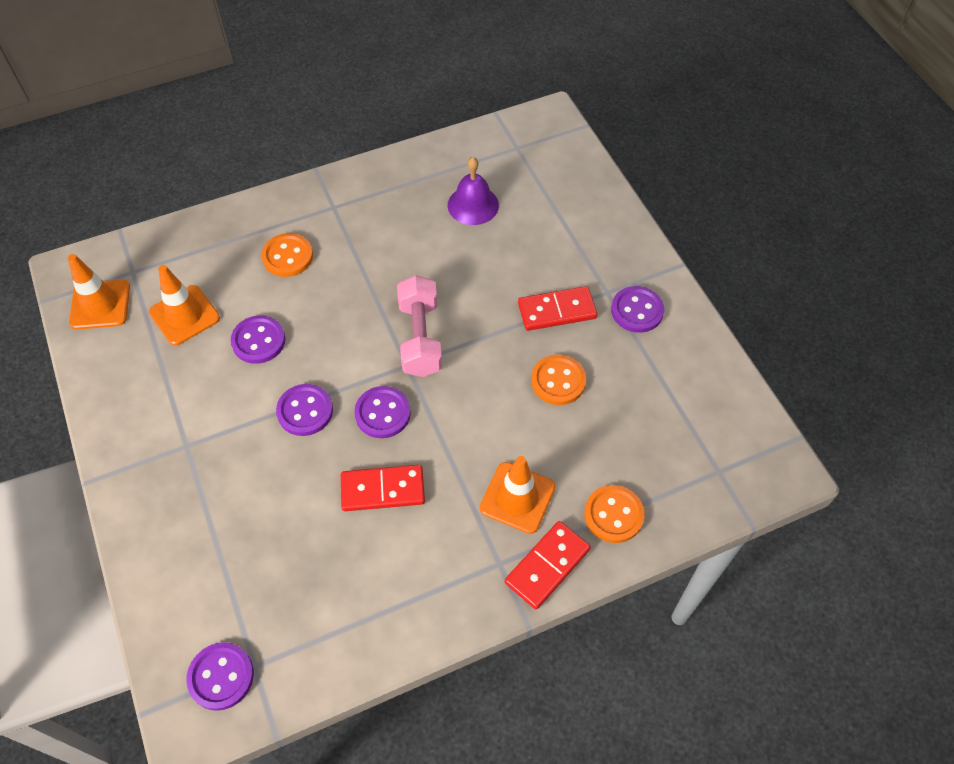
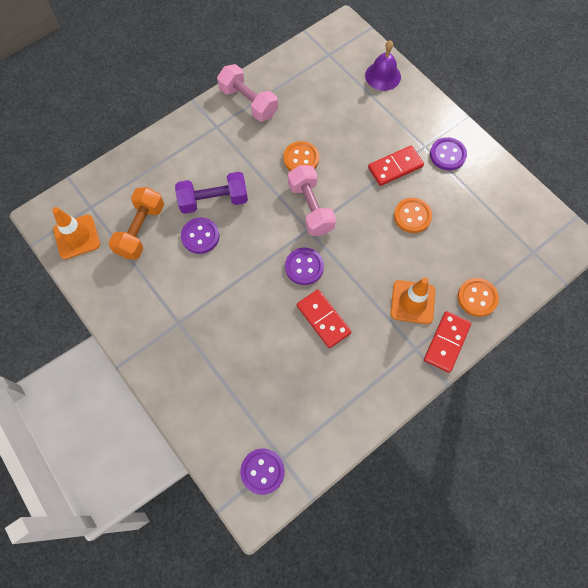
camera: 15 degrees left, 10 degrees up
orange traffic cone [149,265,220,346] -> orange dumbbell [109,187,164,260]
orange button [261,233,313,277] -> orange button moved to [283,141,319,171]
purple button [276,384,333,436] -> none
red domino [341,465,425,511] -> red domino turned 75 degrees clockwise [297,289,351,348]
purple bell [448,157,499,225] -> purple bell moved to [365,40,401,91]
none -> purple dumbbell [175,172,248,214]
none -> pink dumbbell [217,64,278,122]

